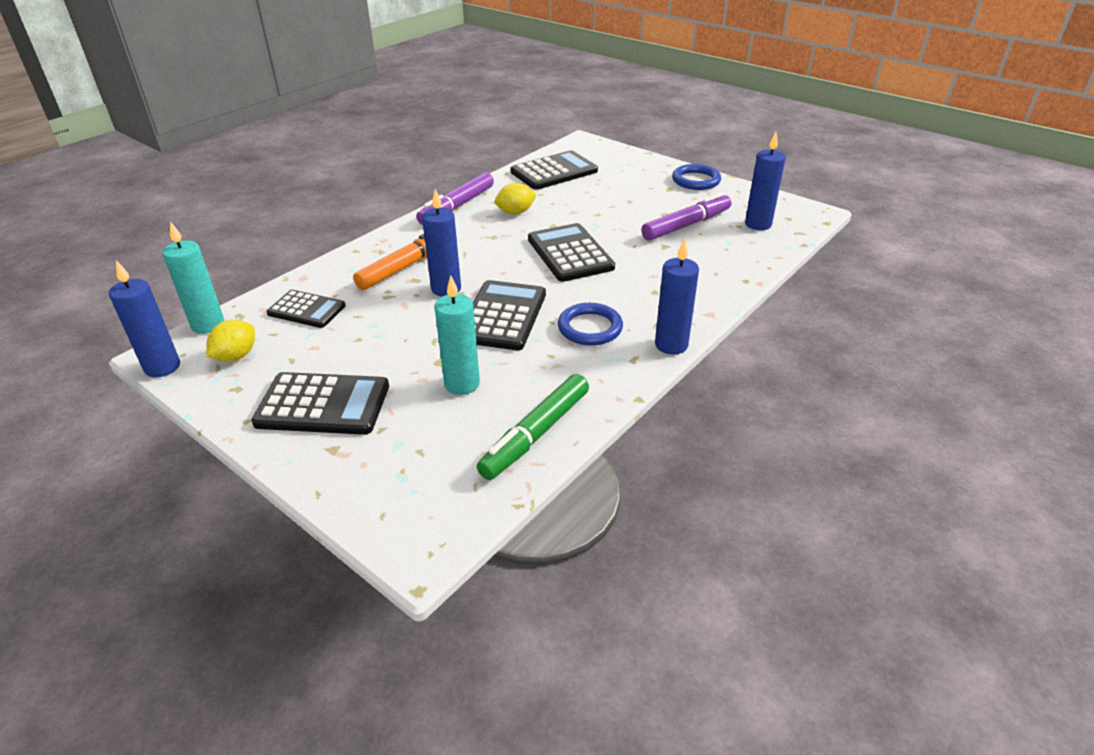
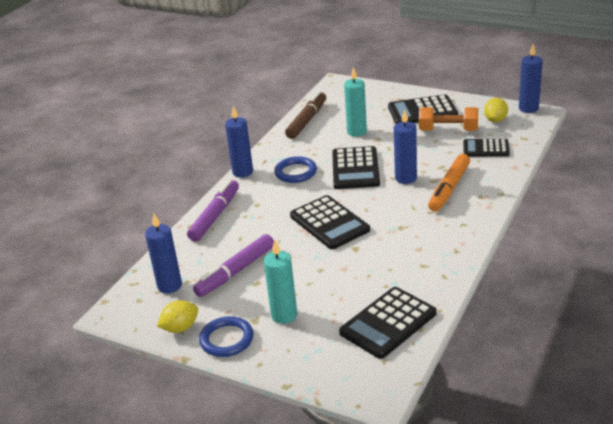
camera: 170 degrees right, 5 degrees down
turquoise candle [163,221,224,334] -> turquoise candle moved to [264,240,297,324]
purple marker [416,172,494,225] -> purple marker moved to [187,180,239,242]
green marker [477,374,589,480] -> brown marker [285,91,326,139]
yellow lemon [495,183,537,214] -> yellow lemon moved to [157,300,198,333]
none -> orange dumbbell [419,107,478,131]

